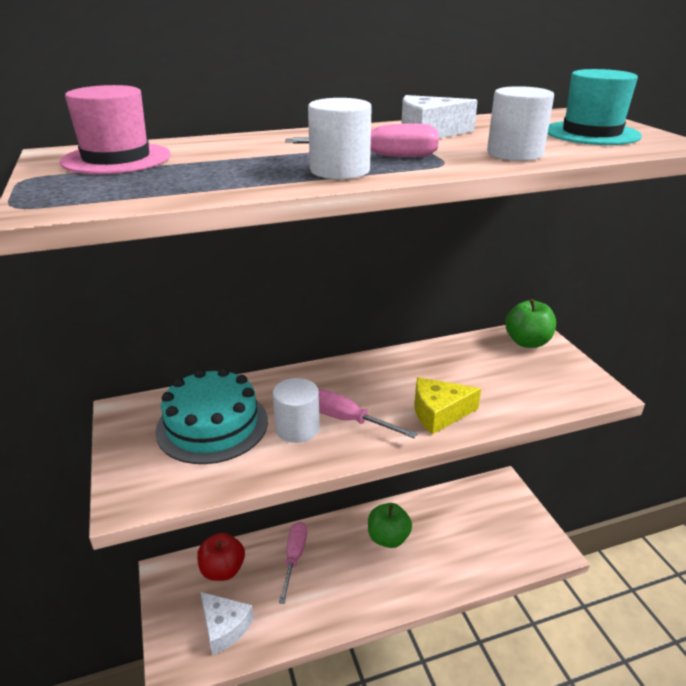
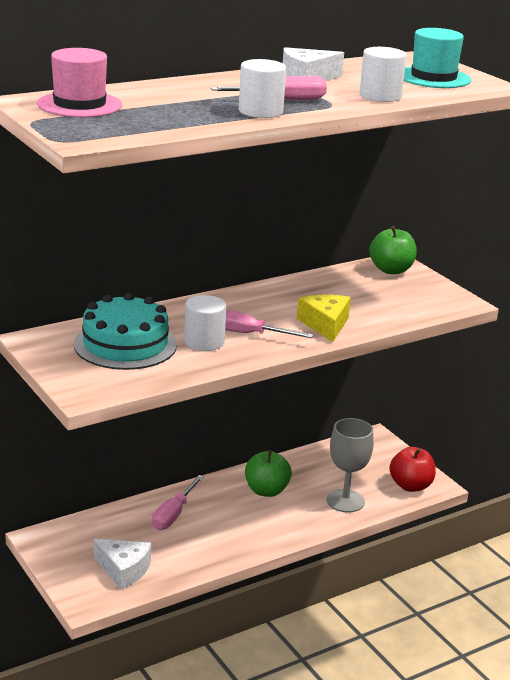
camera: 15 degrees left, 5 degrees down
red apple [197,533,245,581] -> red apple moved to [389,447,436,492]
pink screwdriver [279,522,307,604] -> pink screwdriver turned 150 degrees counterclockwise [152,475,204,530]
yellow cheese [414,377,481,435] -> yellow cheese turned 105 degrees clockwise [297,295,351,342]
none -> grey goblet [327,418,374,513]

